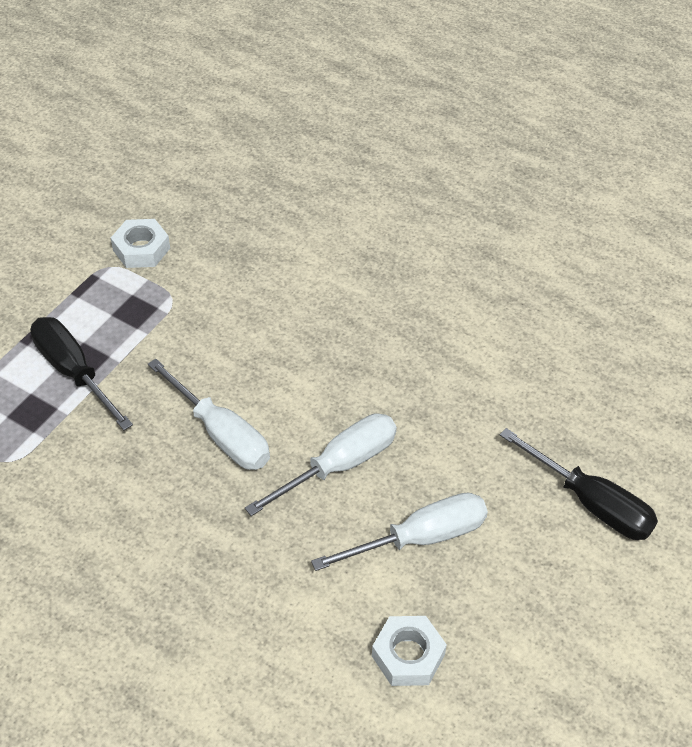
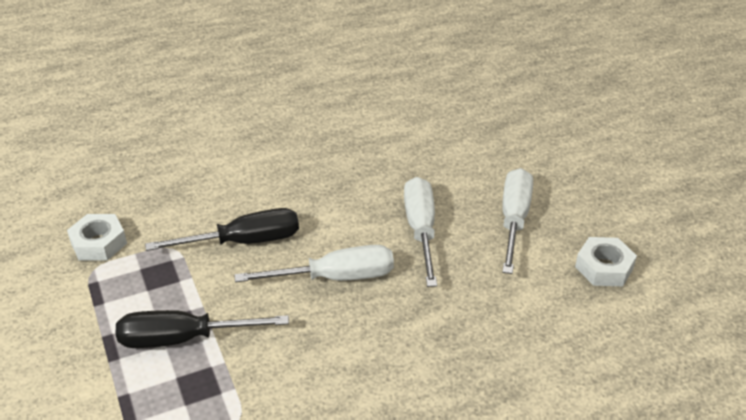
camera: 55 degrees left, 10 degrees down
black screwdriver [500,428,658,540] -> black screwdriver moved to [145,208,299,251]

